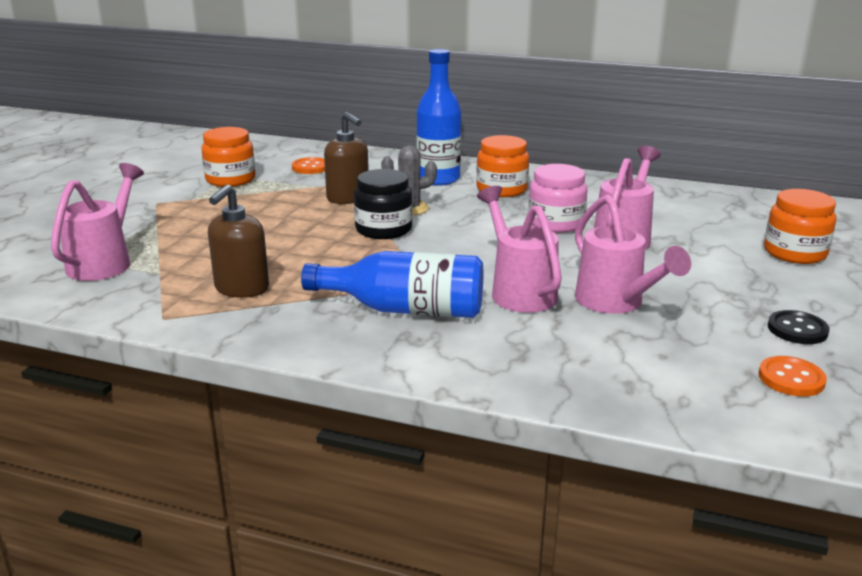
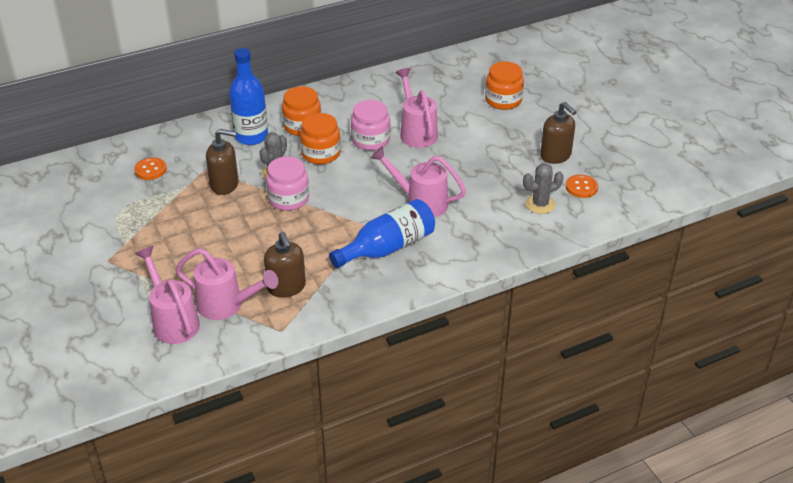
camera: 45 degrees left, 15 degrees up
orange jar [201,127,256,187] -> orange jar moved to [300,113,341,164]
black jar [354,169,413,239] -> pink jar [266,156,309,211]
pink watering can [575,195,691,314] -> pink watering can moved to [175,248,278,320]
black button [768,310,830,344] -> brown soap dispenser [540,102,576,164]
none -> grey cactus [523,163,564,214]

